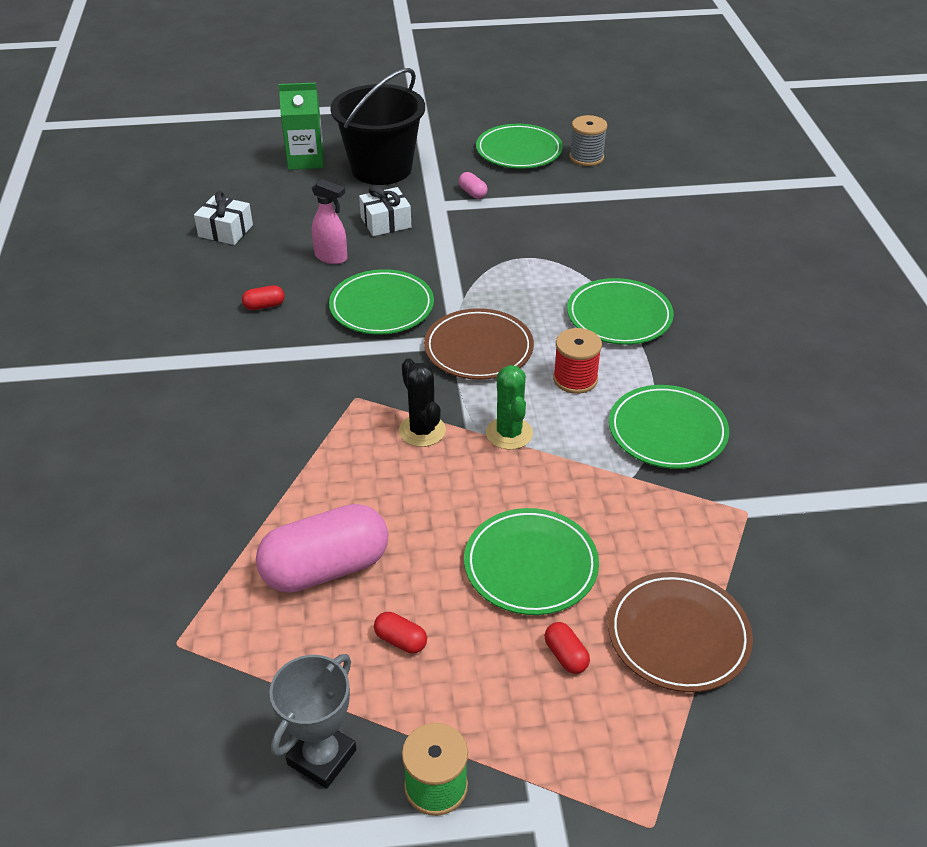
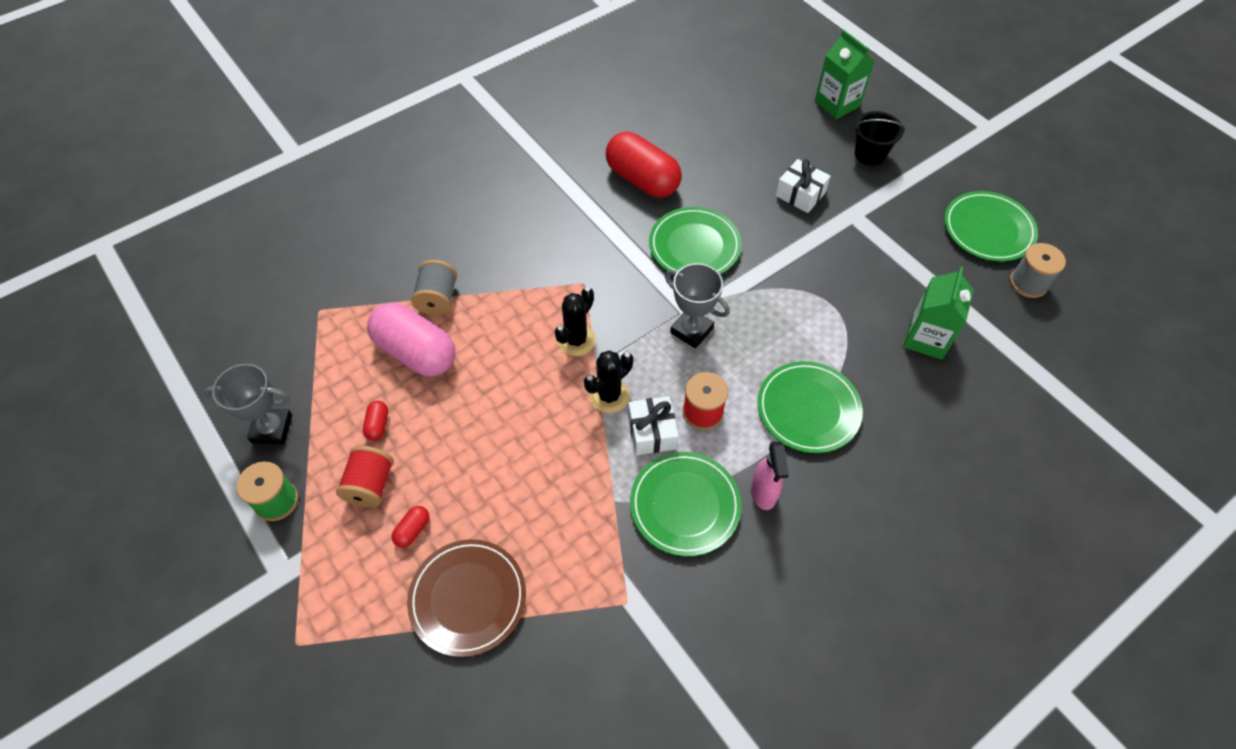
camera: 60 degrees right, 15 degrees up
white gift [194,191,253,245] -> white gift moved to [628,396,679,455]
red capsule [242,285,285,310] -> red capsule [606,132,682,198], size x2.43
pink spray bottle [312,179,347,264] -> pink spray bottle moved to [751,441,789,510]
black bucket [330,68,425,185] -> black bucket [854,111,905,165], size x0.53
brown plate [424,308,534,380] -> grey trophy [665,263,730,349]
pink capsule [458,172,488,199] -> none
green plate [464,508,599,615] -> none
green cactus [486,365,533,450] -> black cactus [584,350,633,413]
none -> red spool [336,446,394,507]
none -> grey spool [411,260,457,316]
none -> green carton [903,267,974,360]

